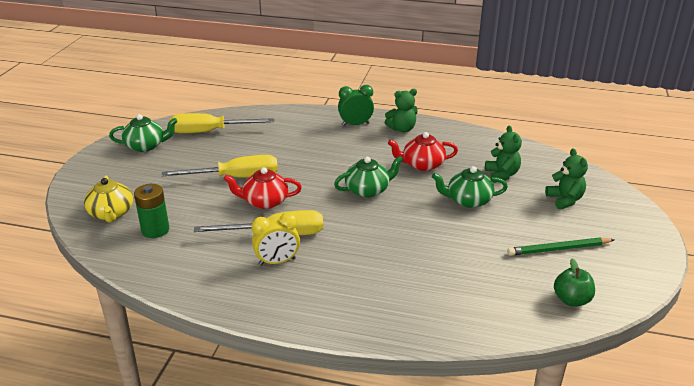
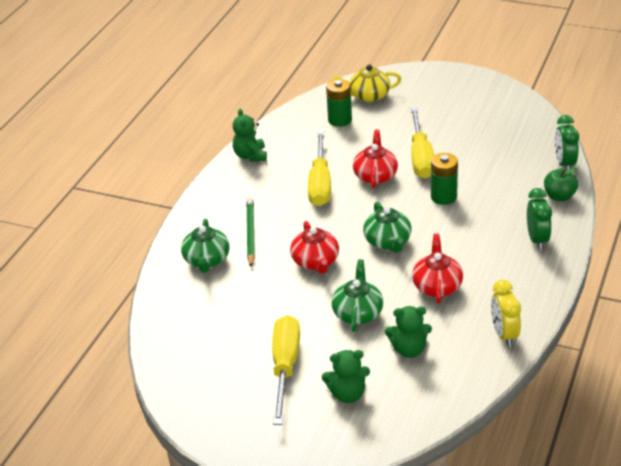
camera: 100 degrees right, 5 degrees up
green teapot [109,114,178,152] -> green teapot moved to [181,219,230,273]
yellow screwdriver [170,113,274,133] -> yellow screwdriver moved to [272,315,300,425]
yellow clock [252,212,300,266] -> yellow clock moved to [491,280,521,347]
green teddy bear [385,89,418,132] -> green teddy bear moved to [233,109,267,161]
green pencil [507,237,615,256] -> green pencil moved to [246,198,255,267]
green apple [554,258,595,306] -> green apple moved to [544,168,578,201]
none -> red teapot [290,221,339,274]
none -> green battery [431,153,458,205]
none -> green clock [555,115,579,170]

